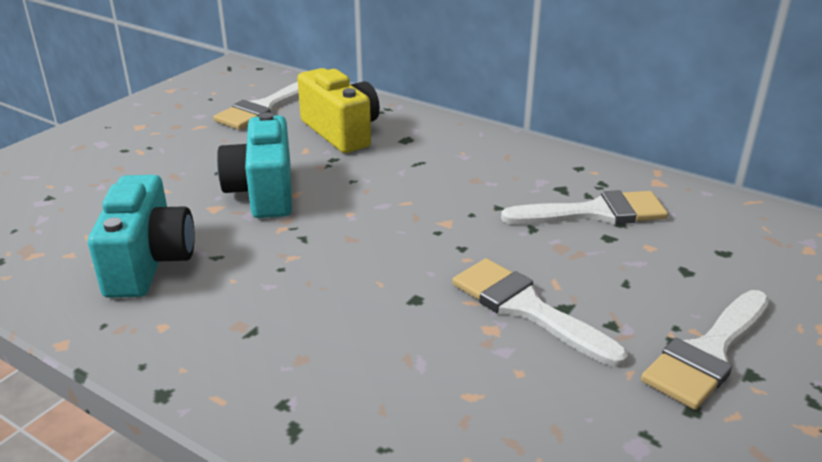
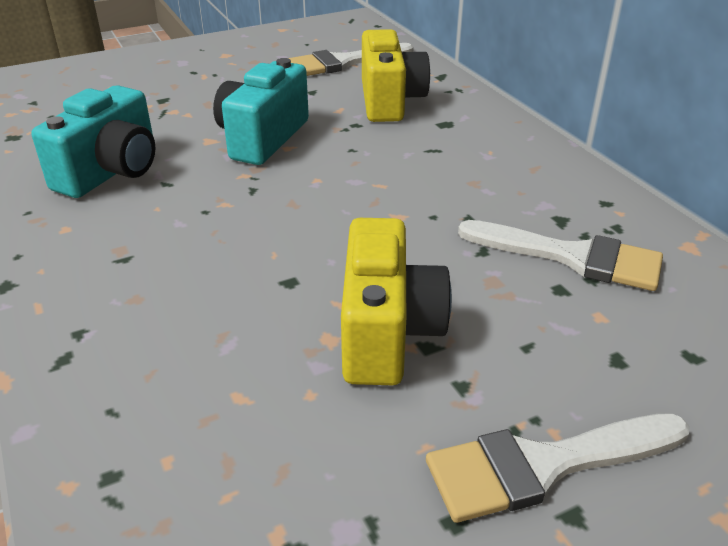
camera: 30 degrees right, 5 degrees up
white brush [452,258,628,367] -> yellow camera [341,218,452,385]

